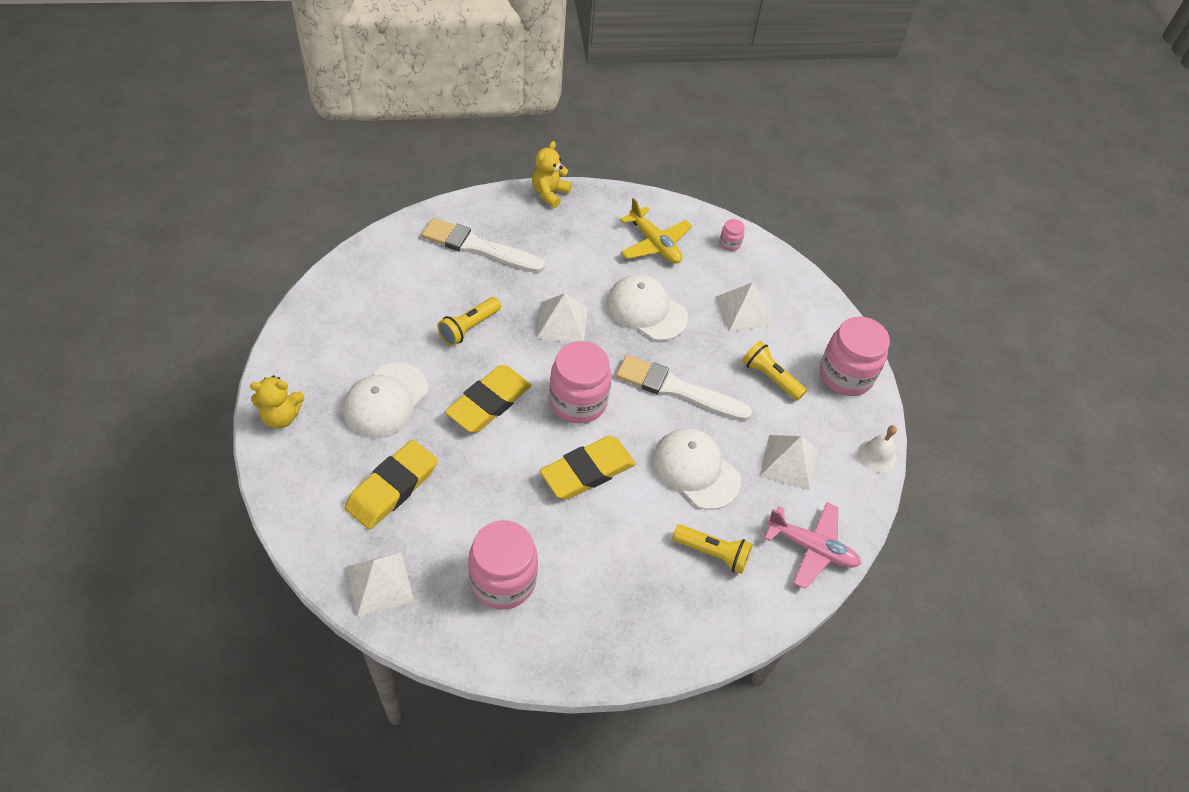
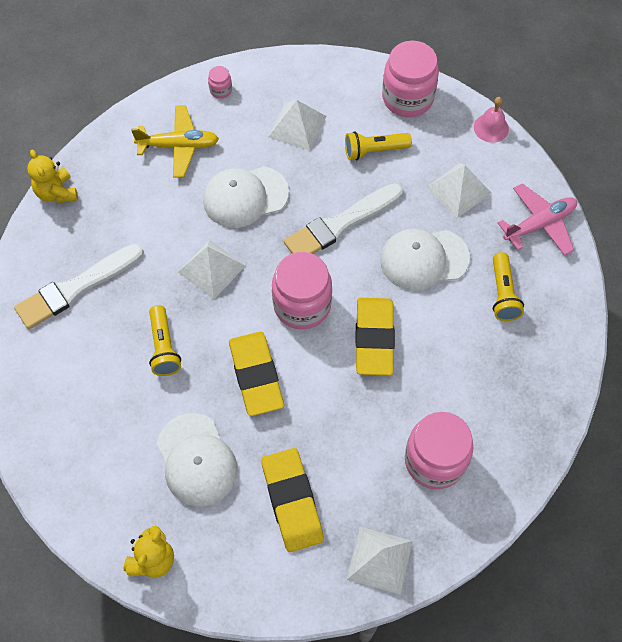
camera: 50 degrees left, 10 degrees up
yellow flashlight [672,524,753,574] -> yellow flashlight turned 120 degrees clockwise [493,252,524,321]
white bell [857,425,897,473] -> pink bell [474,97,509,143]

